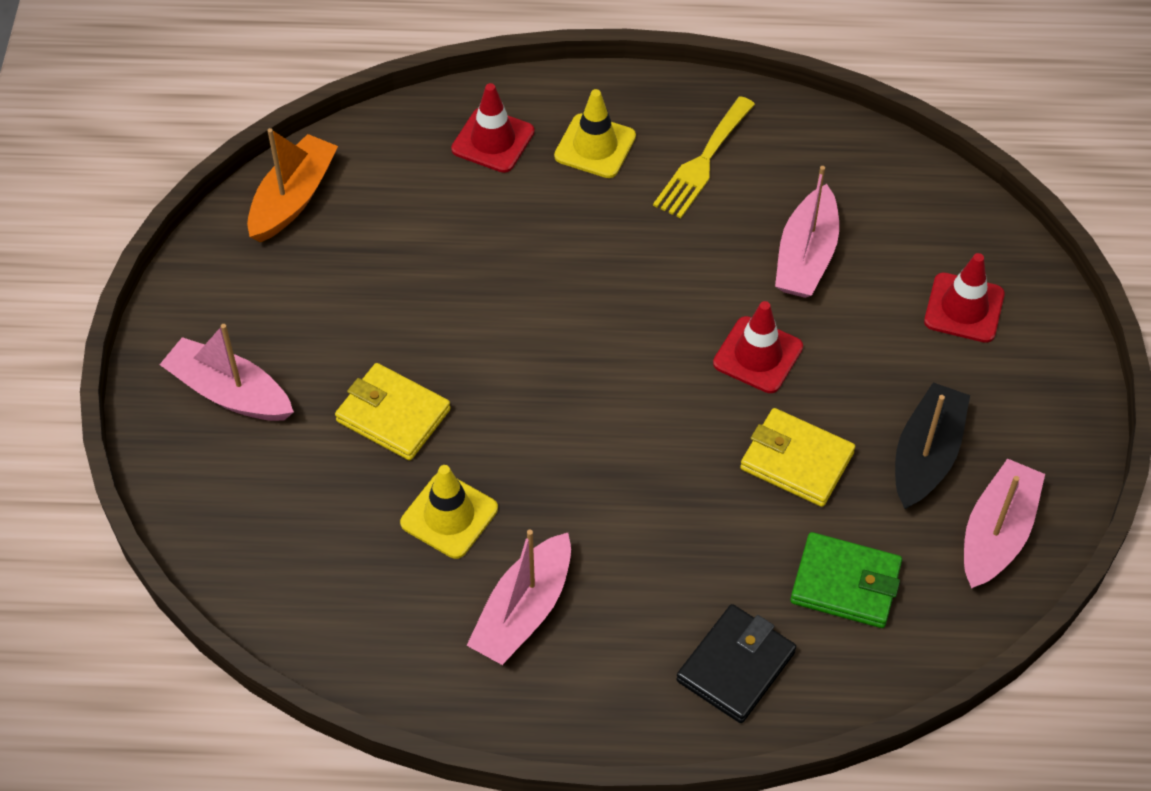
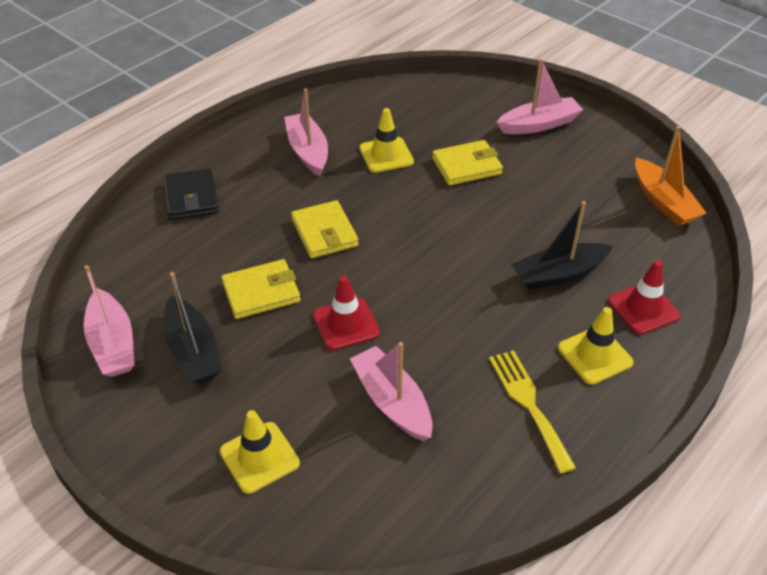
camera: 130 degrees right, 10 degrees down
green wallet [790,532,902,628] -> none
red traffic cone [924,253,1005,343] -> yellow traffic cone [220,410,300,494]
none -> yellow wallet [291,200,359,258]
none -> black boat [511,201,613,290]

